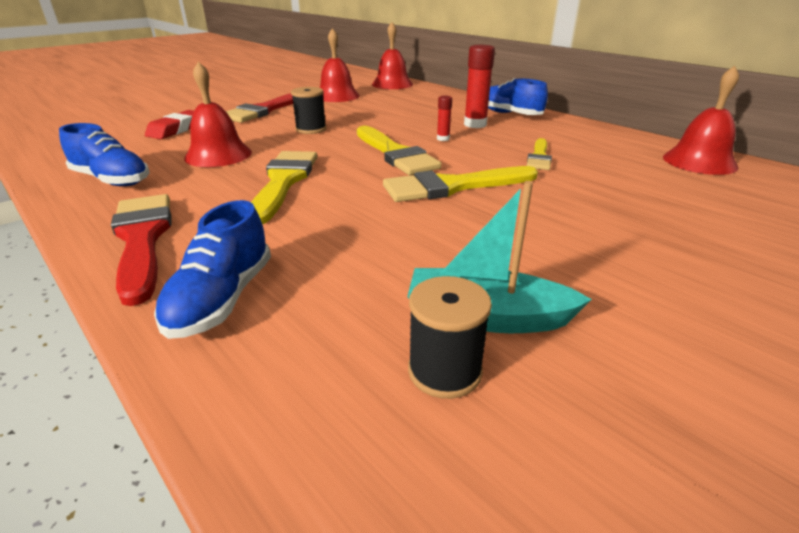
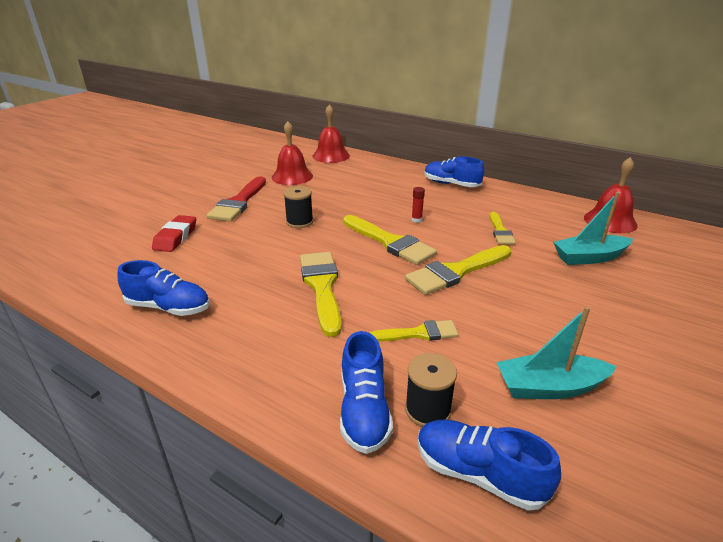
camera: 15 degrees left, 0 degrees up
red brush [111,194,171,306] -> none
red bell [184,62,252,167] -> none
black spool [408,276,492,399] -> black spool moved to [405,353,457,427]
red glue stick [464,45,495,128] -> none
none -> yellow brush [369,320,459,342]
none -> blue shoe [417,420,561,511]
none -> turquoise boat [553,192,633,265]

